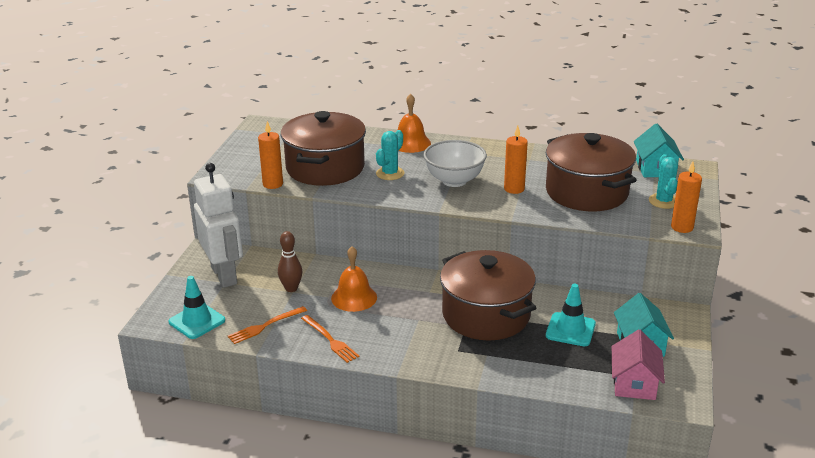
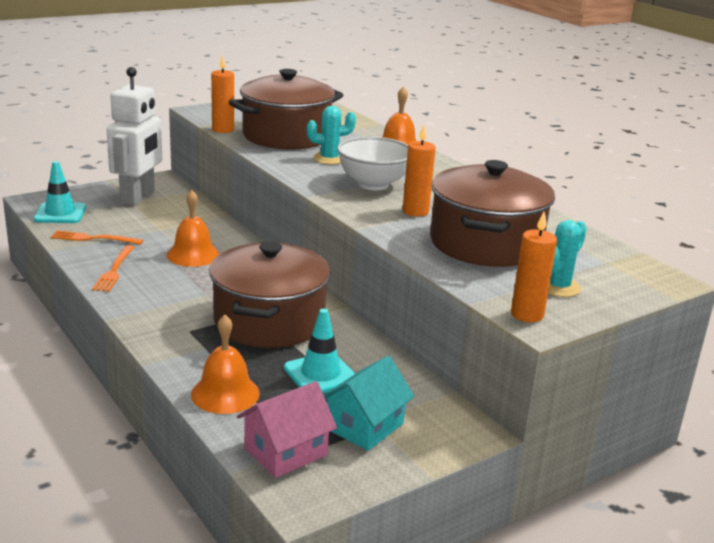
camera: 40 degrees right, 5 degrees down
brown bowling pin [278,231,303,292] -> none
turquoise house [634,123,684,177] -> none
none -> orange bell [191,315,260,414]

